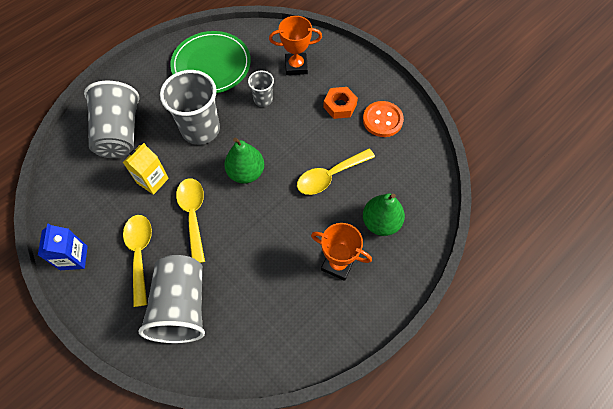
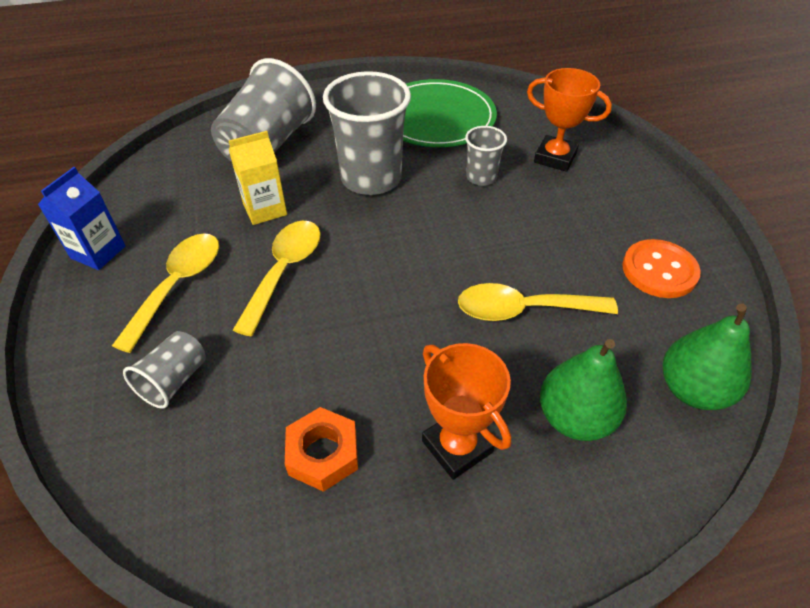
camera: 30 degrees right, 15 degrees down
grey cup [138,255,205,343] -> grey cup [123,331,206,409], size x0.51
green pear [224,137,264,184] -> green pear moved to [663,304,752,410]
orange nut [323,87,358,119] -> orange nut moved to [285,407,358,492]

